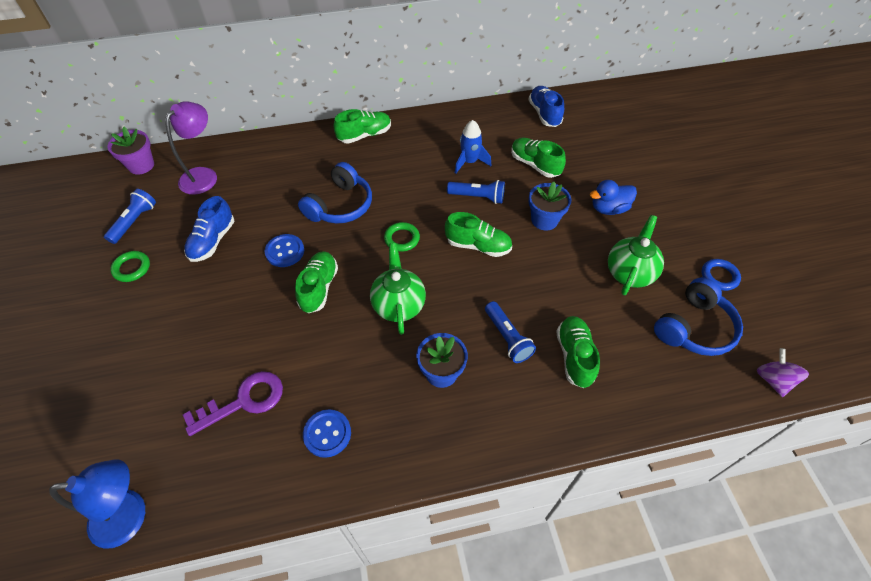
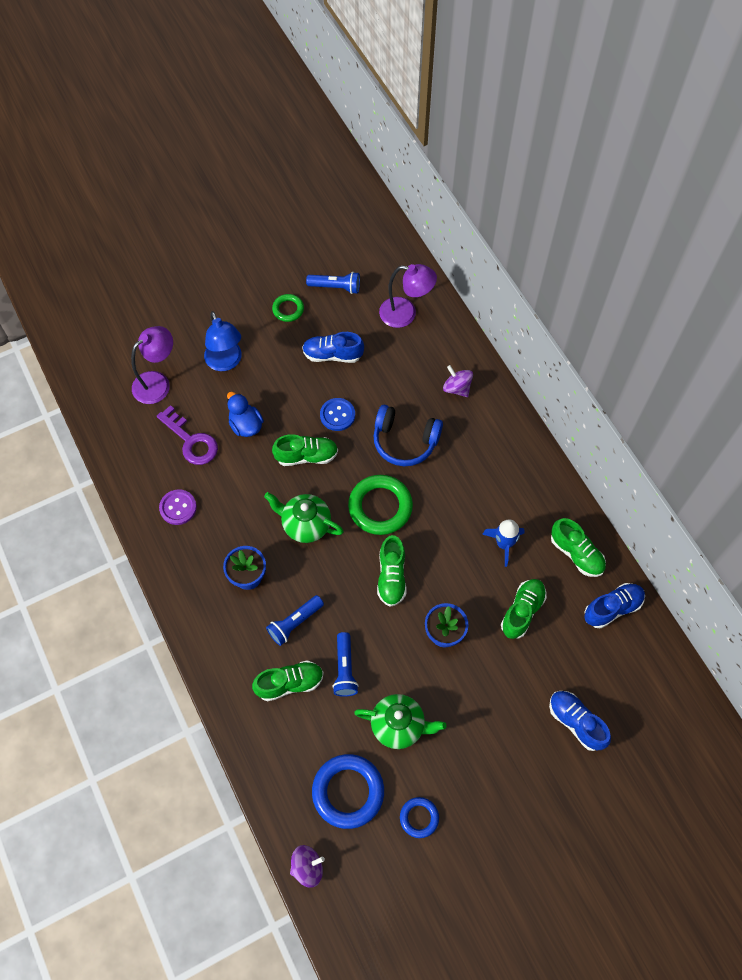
camera: 75 degrees right, 10 degrees up
blue lamp [49,459,145,549] -> blue lamp moved to [204,311,242,371]
purple flower pot [108,127,154,175] -> none
blue button [303,409,351,458] -> purple button [159,489,197,525]
green shoe [334,109,391,144] -> green shoe moved to [551,518,606,577]
green teapot [370,243,426,335] -> green teapot turned 135 degrees counterclockwise [264,492,344,543]
green ring [384,222,420,252] -> green ring [348,475,413,535], size x1.85
blue flashlight [447,180,505,204] -> blue flashlight moved to [332,632,359,697]
blue duck [590,180,637,215] -> blue duck moved to [227,392,264,437]
blue headphones [654,277,743,356] -> blue ring [312,754,384,829]
none -> purple lamp [131,326,173,404]
none -> purple spinning top [443,365,473,397]
none -> blue shoe [549,691,611,751]

